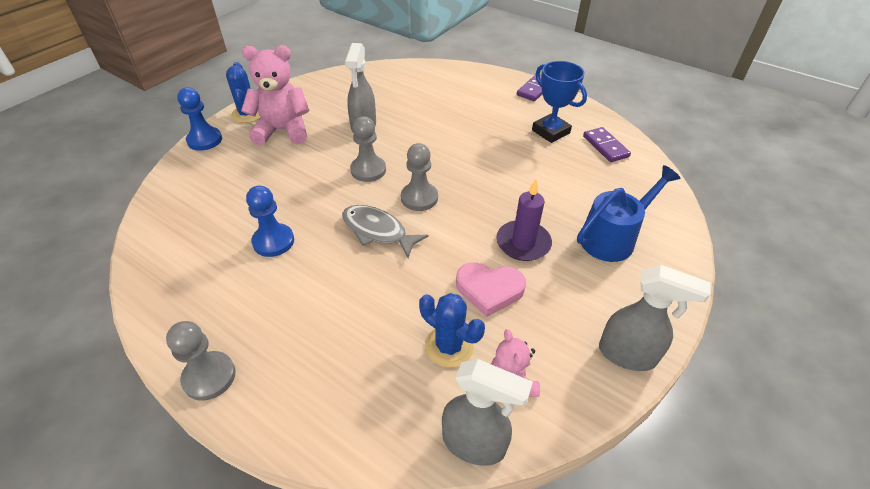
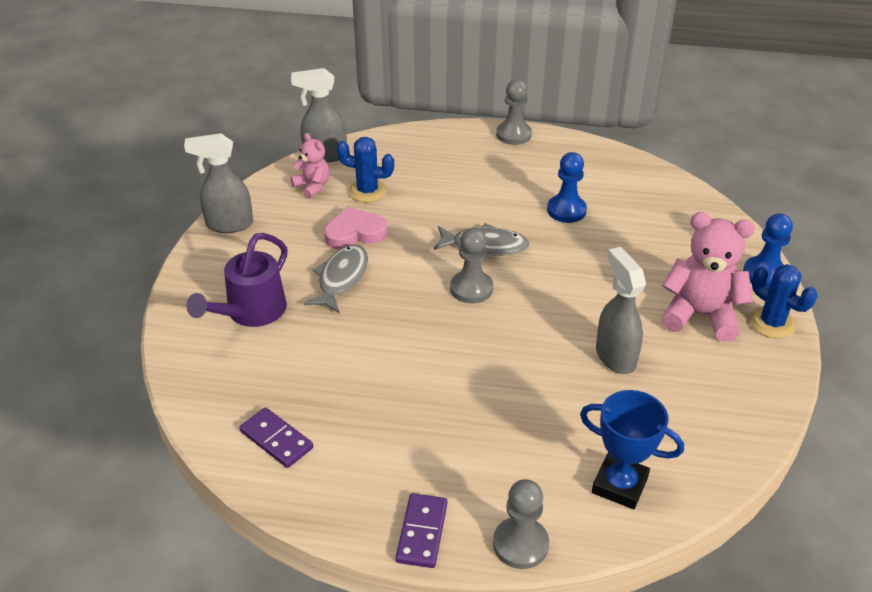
camera: 155 degrees right, 5 degrees down
pink teddy bear [241,45,310,145] -> pink teddy bear turned 135 degrees counterclockwise [661,212,755,342]
grey pawn [350,116,386,182] -> grey pawn moved to [493,479,549,569]
purple candle [496,179,552,261] -> grey fish [304,245,368,313]
blue trophy [532,61,587,143] -> blue trophy moved to [580,390,684,509]
blue watering can [577,165,681,262] -> purple watering can [186,233,288,327]

